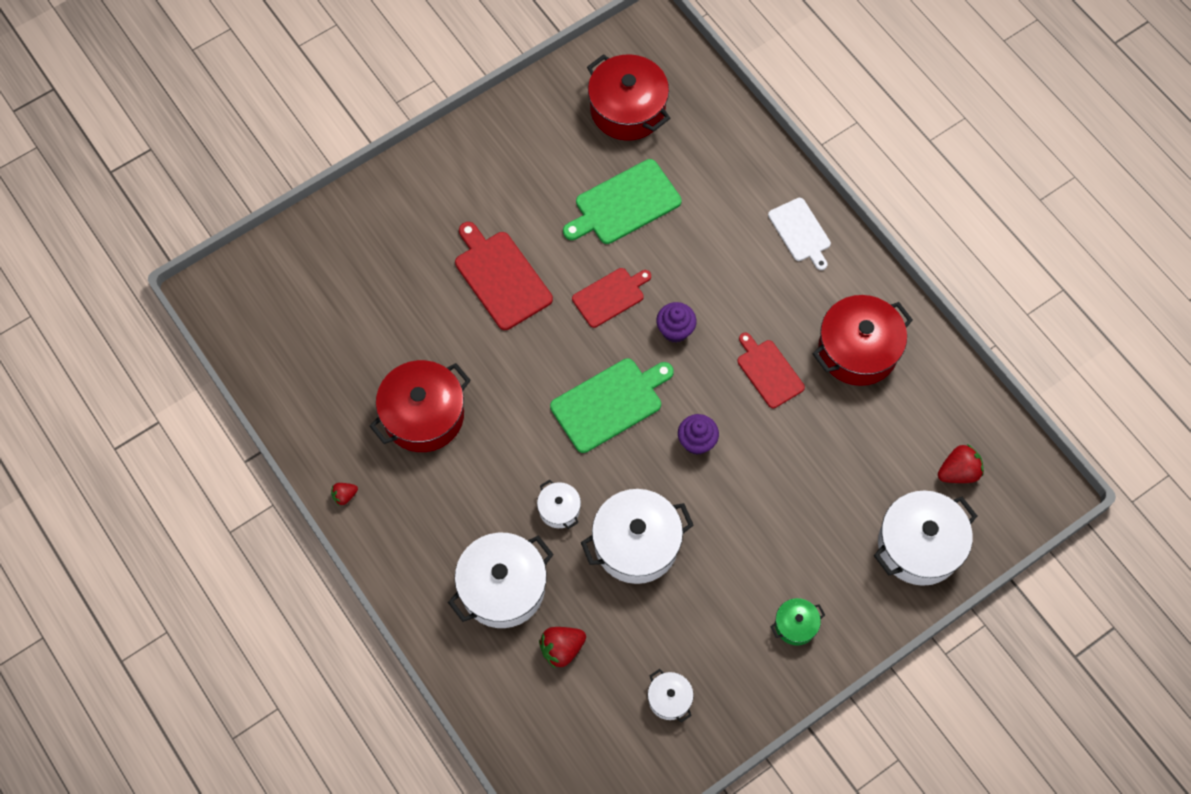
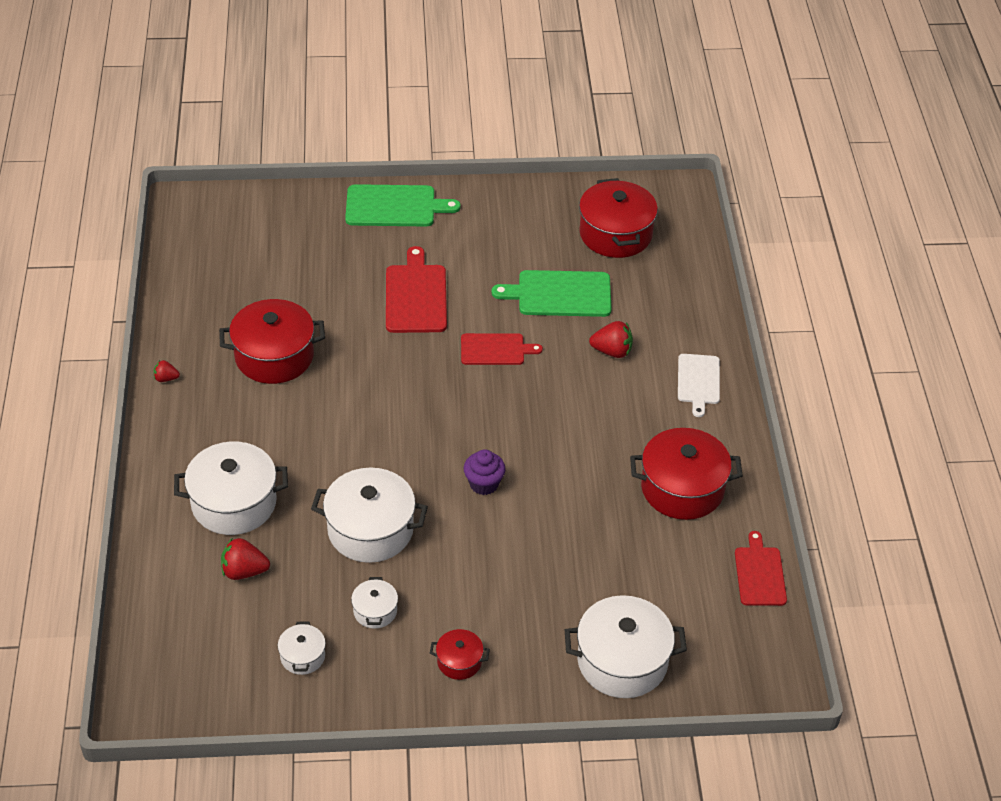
camera: 30 degrees right, 20 degrees down
white pot [537,480,581,529] -> white pot moved to [351,577,398,629]
green cutting board [550,358,674,453] -> green cutting board moved to [345,184,461,226]
purple cupcake [656,302,697,343] -> none
red cutting board [737,333,805,408] -> red cutting board moved to [735,531,787,606]
green pot [770,598,825,646] -> red pot [430,629,490,680]
red strawberry [938,444,984,483] -> red strawberry moved to [589,321,633,358]

